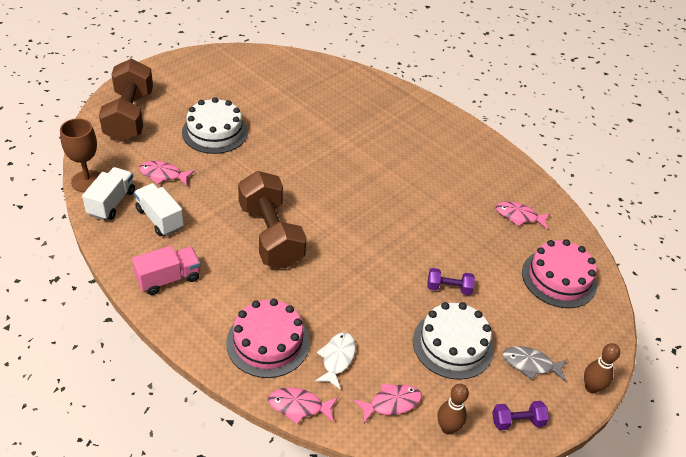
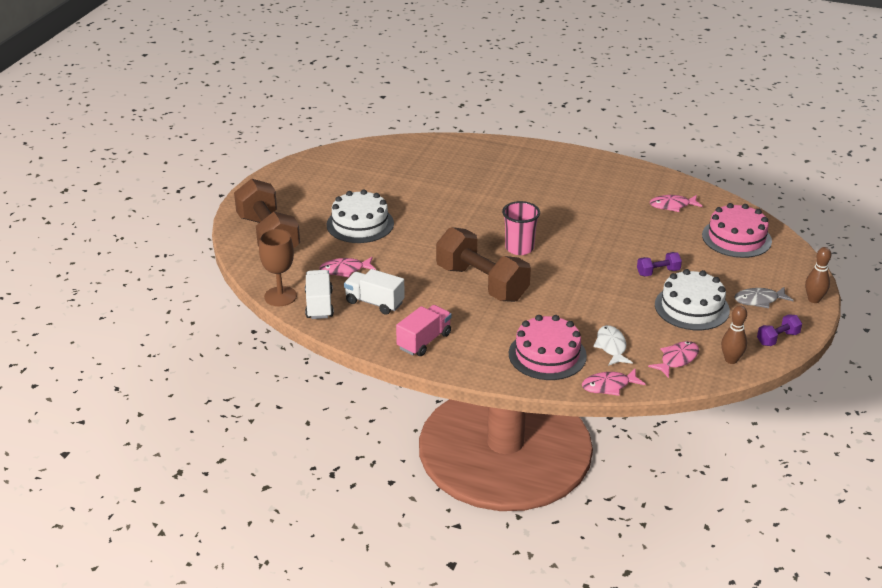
camera: 20 degrees left, 10 degrees down
none -> pink cup [502,201,540,255]

